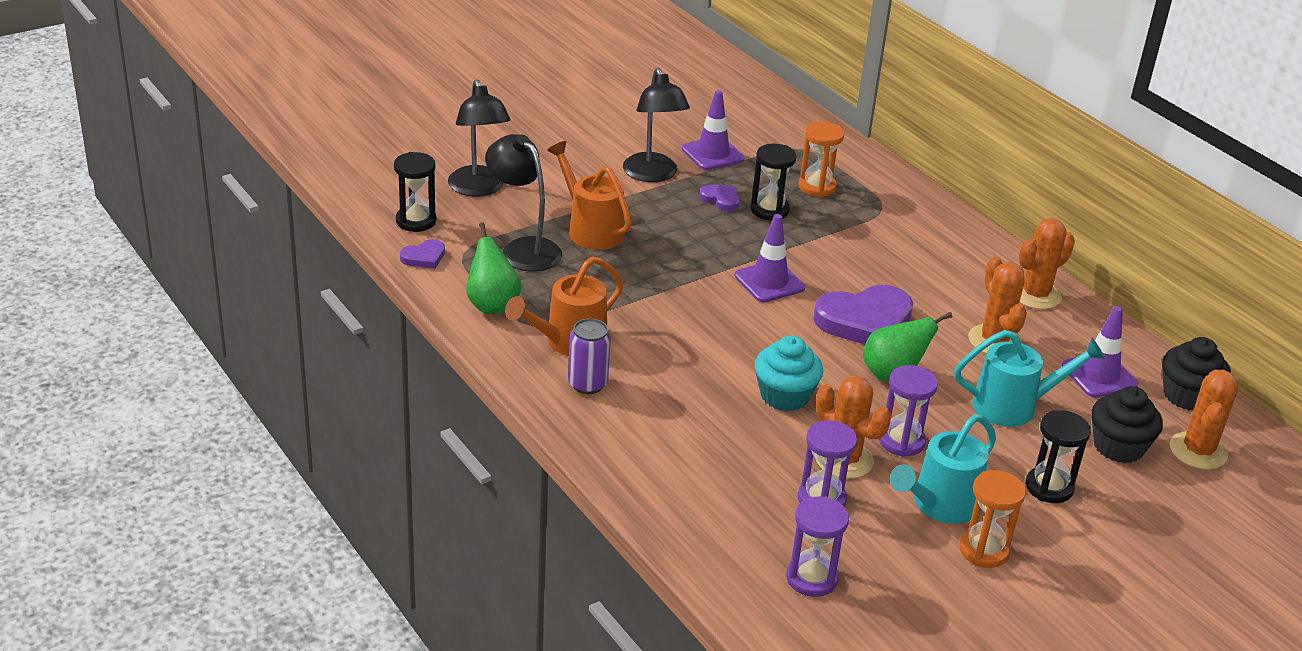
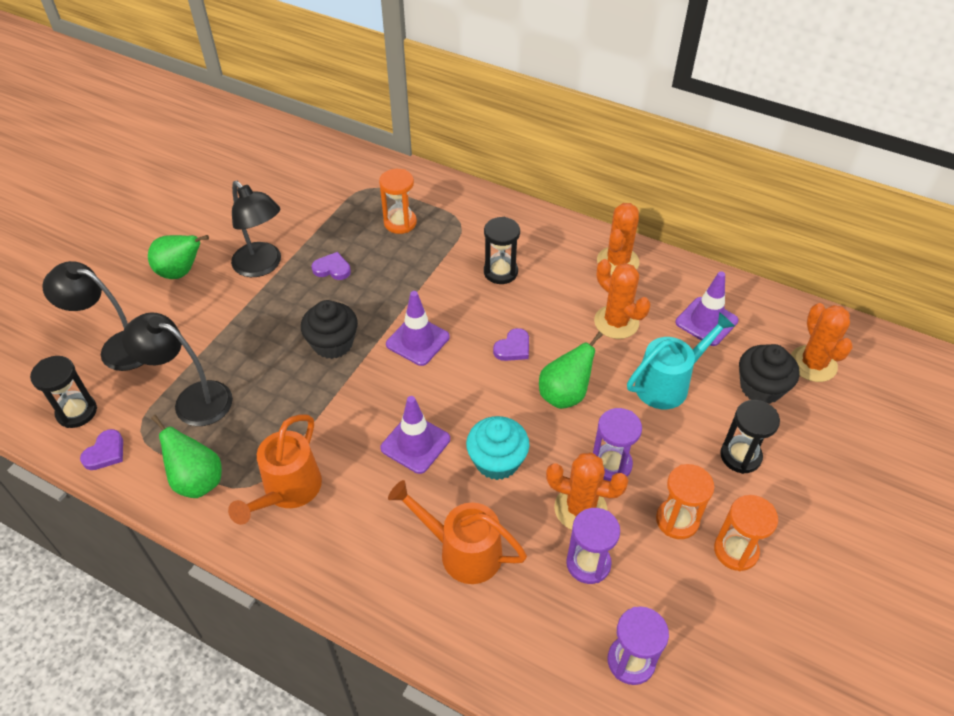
camera: 25 degrees left, 15 degrees up
black lamp [448,79,511,197] -> black lamp turned 150 degrees clockwise [42,261,143,371]
orange watering can [547,141,632,250] -> orange watering can moved to [388,480,527,584]
purple can [568,318,611,394] -> none
purple traffic cone [682,90,745,170] -> purple traffic cone moved to [380,396,450,474]
black hourglass [751,144,797,220] -> black hourglass moved to [484,217,520,284]
purple heart [813,285,913,344] -> purple heart [493,328,529,361], size x0.47
turquoise watering can [890,414,996,524] -> orange hourglass [656,464,715,539]
black cupcake [1162,337,1231,411] -> black cupcake moved to [301,300,358,359]
none -> green pear [148,235,209,279]

